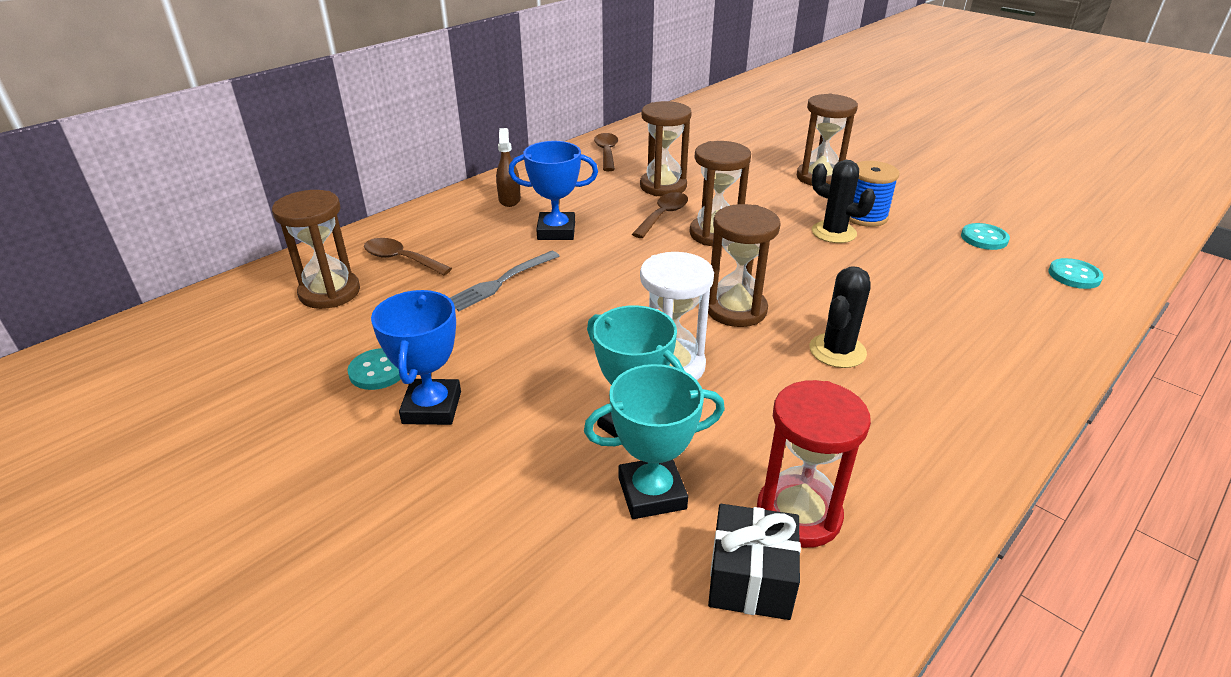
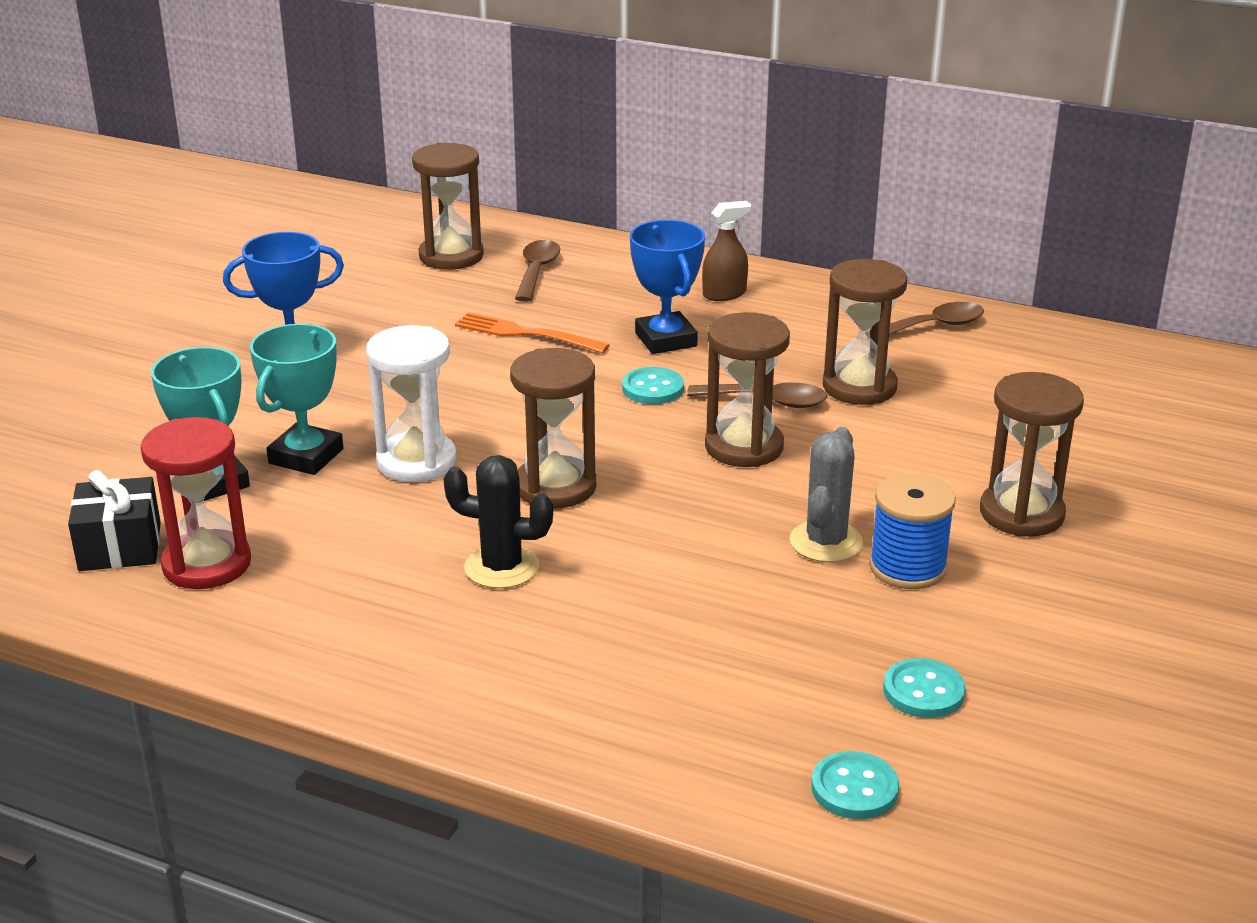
camera: 70 degrees right, 5 degrees down
turquoise button [348,348,401,390] -> turquoise button moved to [622,367,684,404]
grey fork [450,251,560,311] -> orange fork [455,312,610,353]
black cactus [812,160,876,243] -> grey cactus [789,427,863,562]

